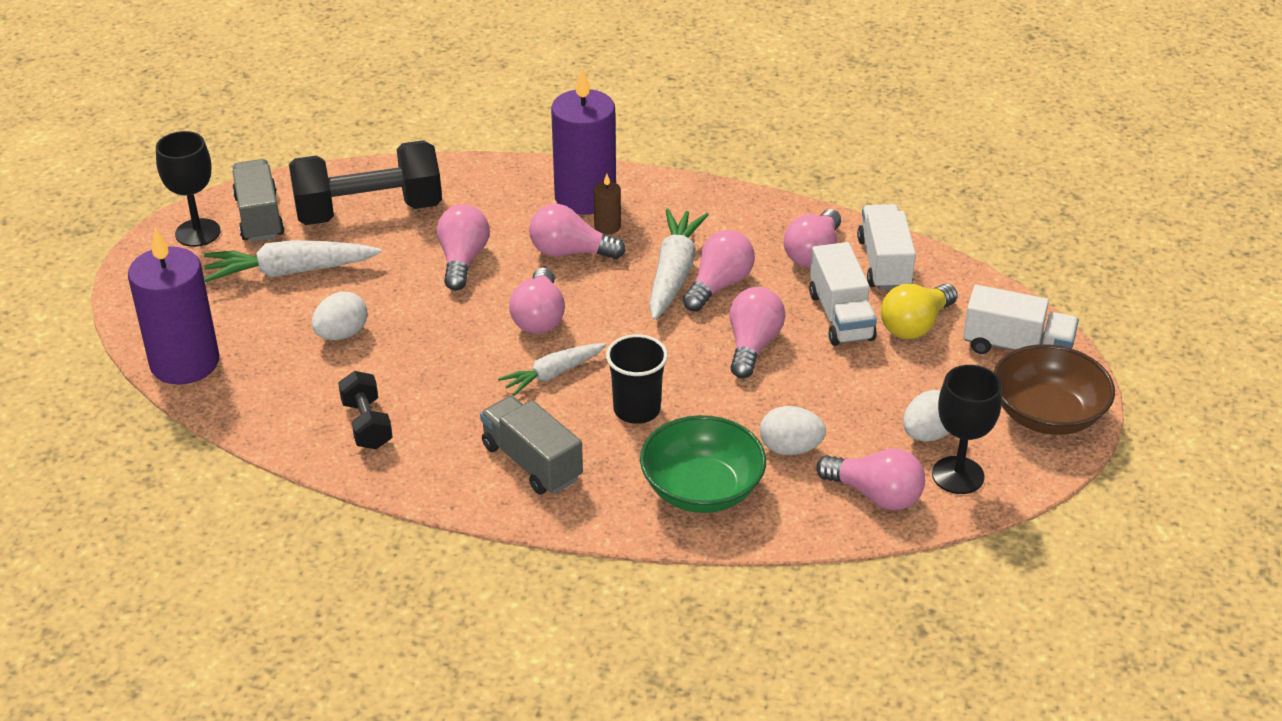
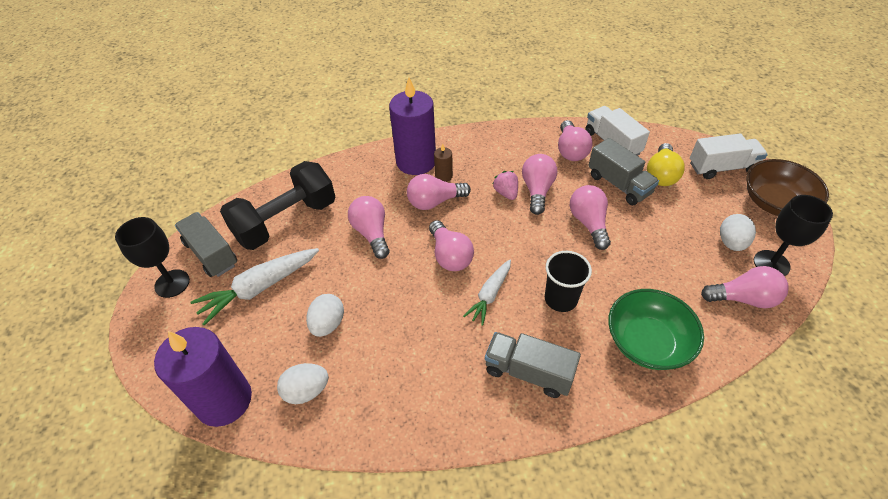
camera: 25 degrees left, 10 degrees up
black dumbbell [338,371,393,449] -> none
white carrot [649,209,709,320] -> pink strawberry [493,171,518,200]
white egg [760,406,826,455] -> white egg moved to [277,363,329,404]
white truck [809,242,877,346] -> grey truck [588,138,659,205]

